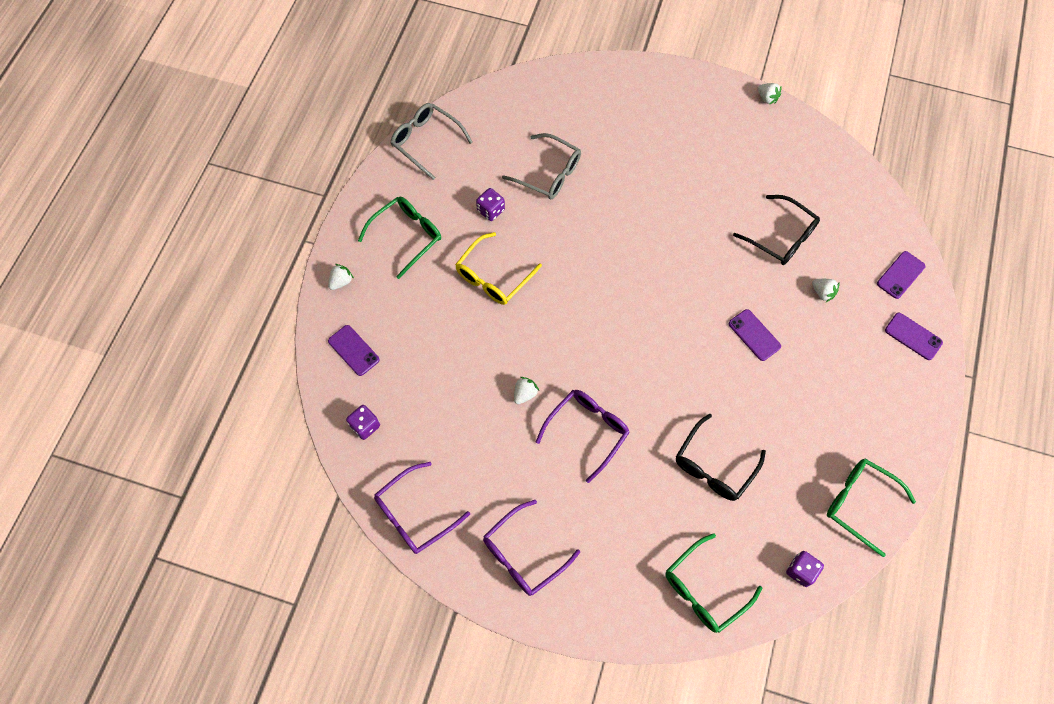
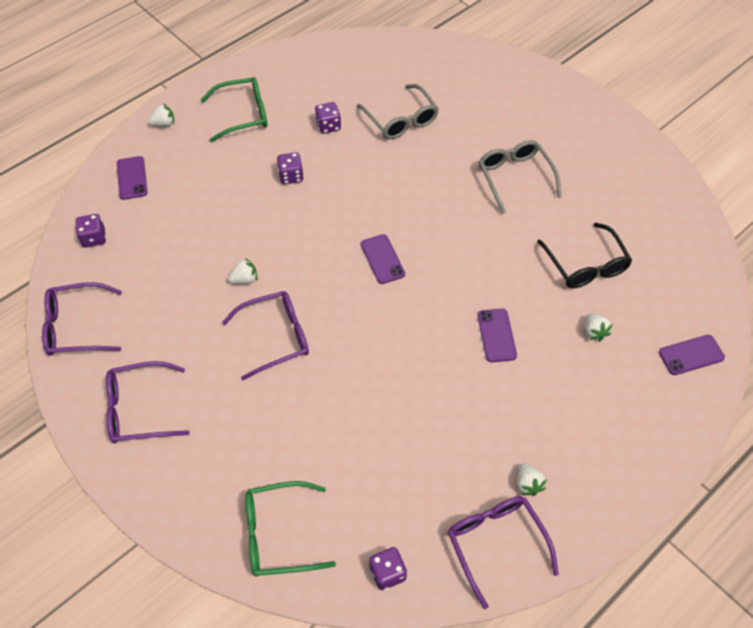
camera: 30 degrees right, 10 degrees down
grey glasses [391,103,473,180] -> grey glasses moved to [478,140,561,214]
yellow glasses [455,232,542,305] -> purple dice [277,152,304,184]
black glasses [676,414,766,501] -> none
white strawberry [757,83,782,105] -> white strawberry moved to [517,463,547,496]
green glasses [827,459,916,557] -> purple glasses [448,496,559,609]
purple phone [885,313,943,360] -> purple phone moved to [361,234,405,284]

